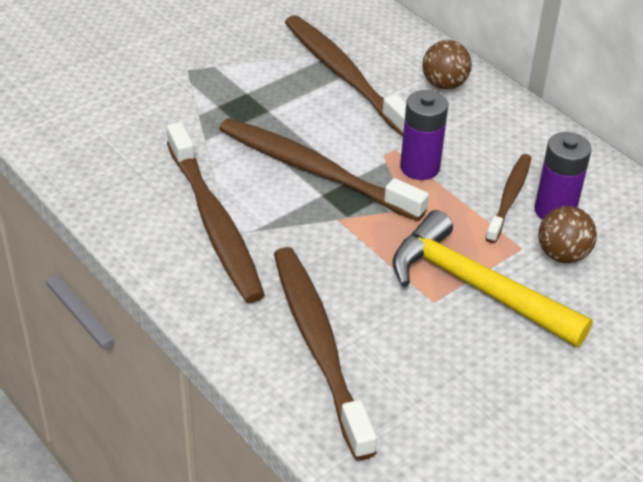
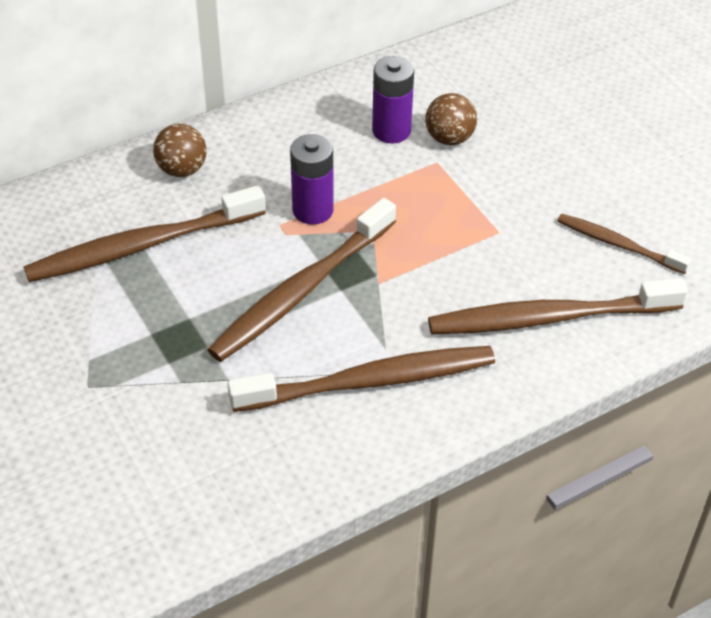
camera: 80 degrees left, 5 degrees up
yellow hammer [393,210,593,347] -> none
brown toothbrush [485,154,531,243] -> brown toothbrush moved to [557,214,691,274]

